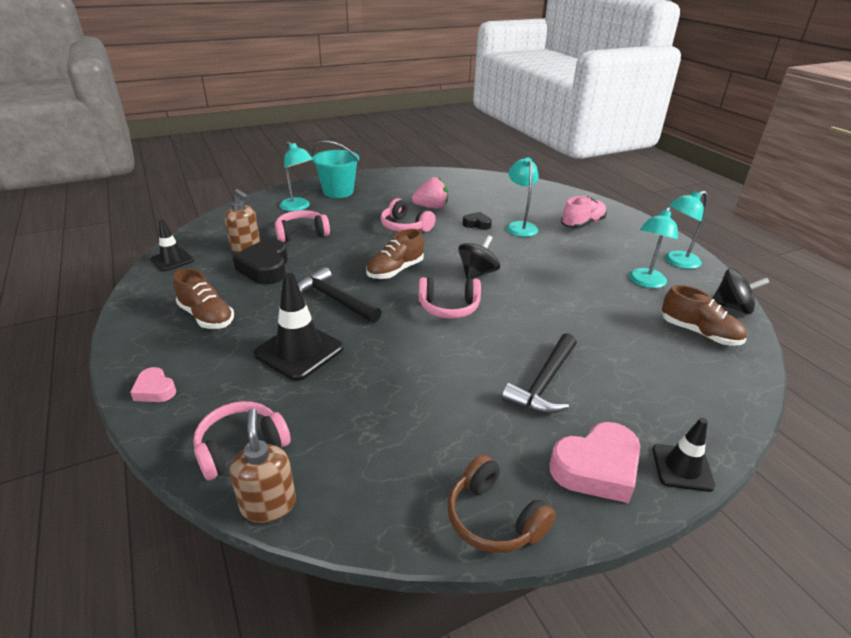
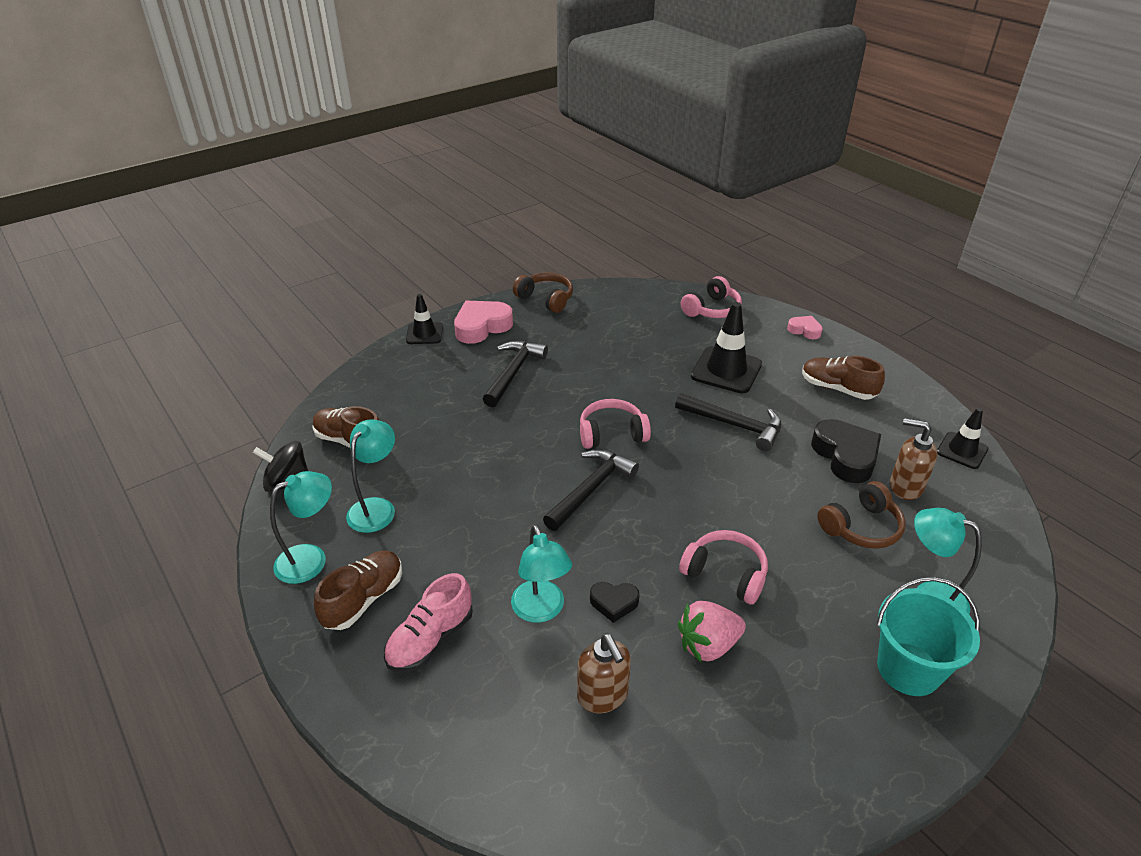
camera: 170 degrees right, 5 degrees up
brown soap dispenser [230,409,296,523] -> brown soap dispenser moved to [577,633,631,713]
pink headphones [275,210,330,242] -> brown headphones [817,481,906,549]
brown shoe [366,229,424,279] -> brown shoe moved to [314,551,402,630]
black spinning top [458,235,500,280] -> black hammer [543,449,639,531]

